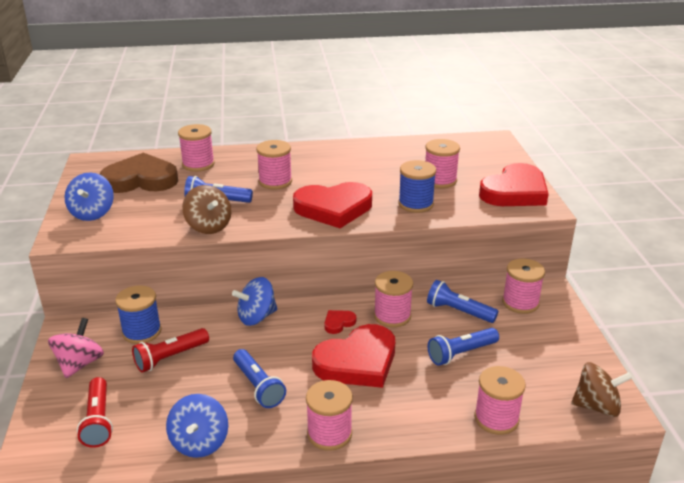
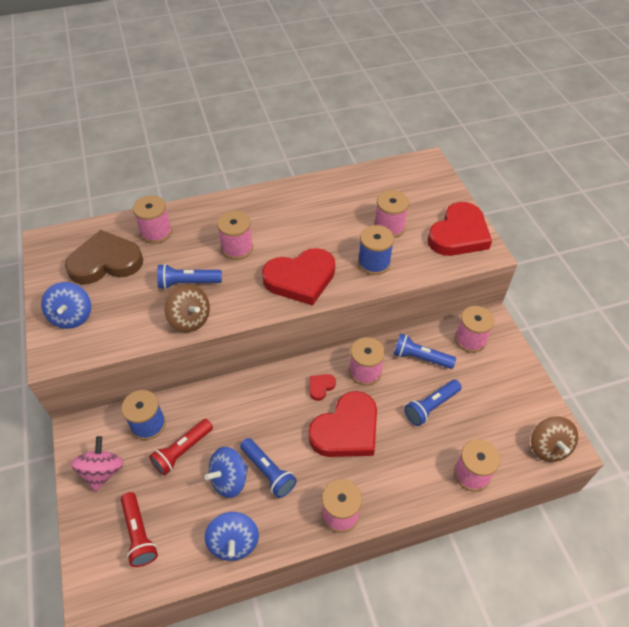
camera: 10 degrees left, 20 degrees up
blue spinning top [232,277,277,326] -> blue spinning top moved to [204,447,248,498]
brown spinning top [571,362,633,417] -> brown spinning top turned 90 degrees clockwise [531,417,578,462]

